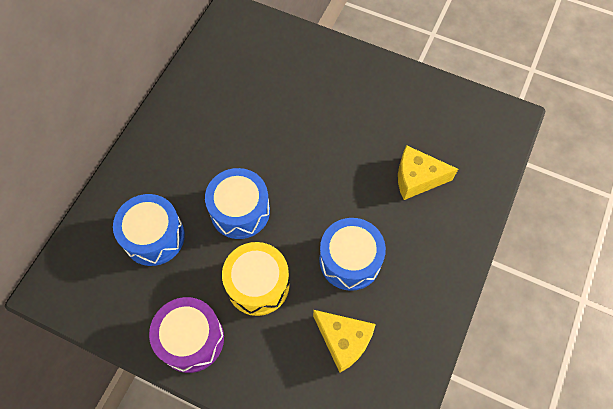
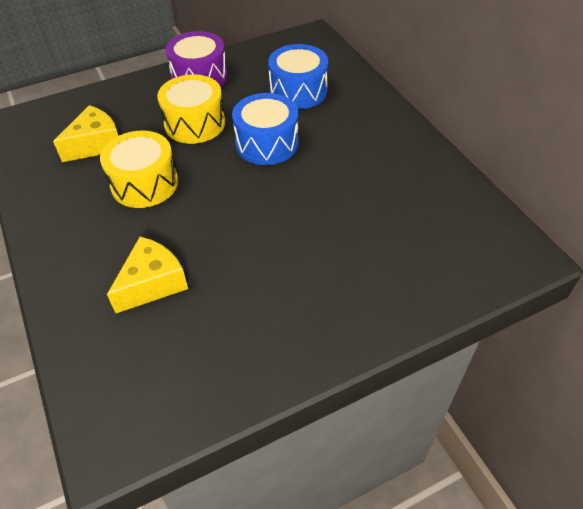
camera: 130 degrees right, 15 degrees down
yellow cheese [313,310,376,373] -> yellow cheese turned 150 degrees clockwise [53,105,118,162]
blue drum [319,218,386,291] -> yellow drum [100,131,178,208]

